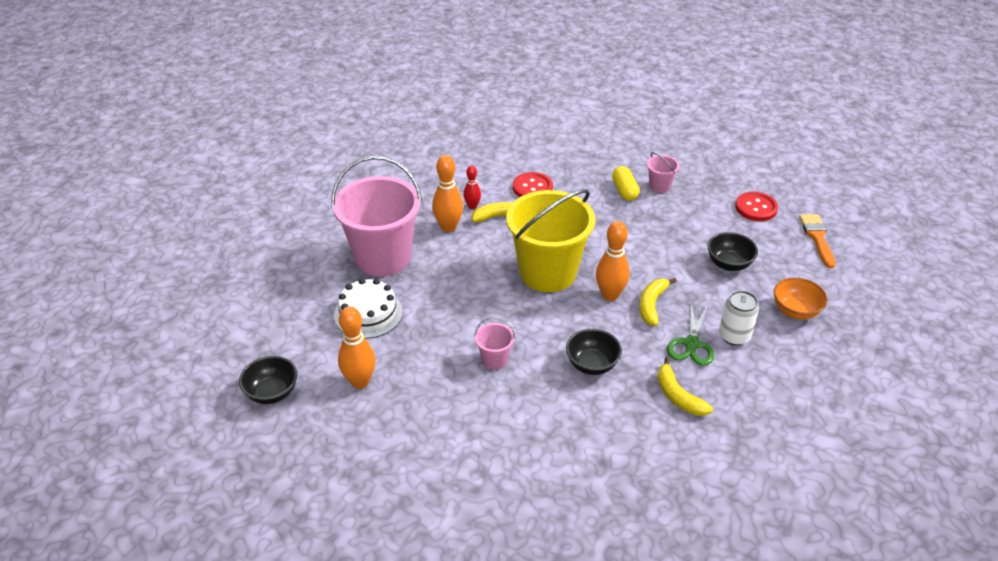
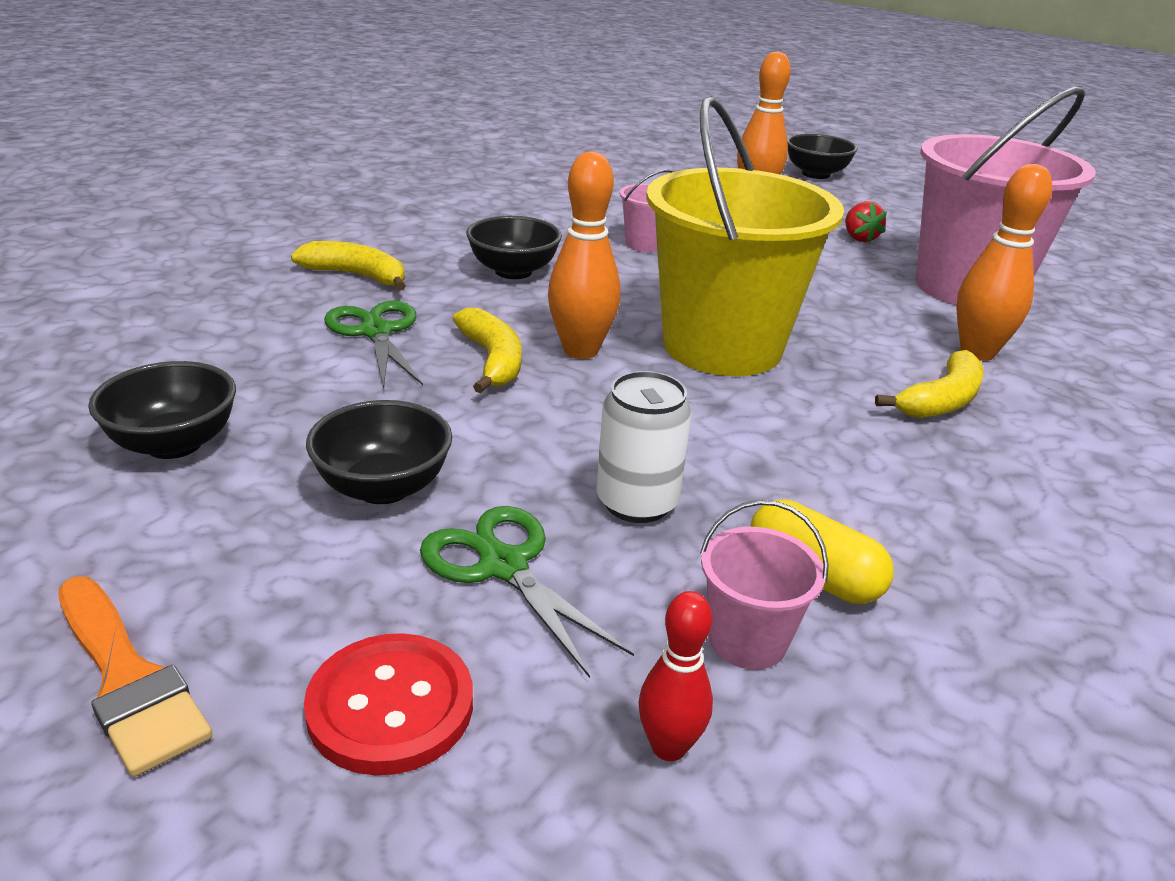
camera: 140 degrees right, 10 degrees down
white cake [334,278,403,339] -> red strawberry [845,201,887,243]
red bowling pin [463,165,481,209] -> red bowling pin moved to [638,591,713,761]
red button [513,172,553,197] -> none
white can [719,290,759,346] -> white can moved to [596,371,692,523]
orange bowl [774,277,828,320] -> black bowl [88,361,236,459]
none -> green scissors [420,506,634,678]

